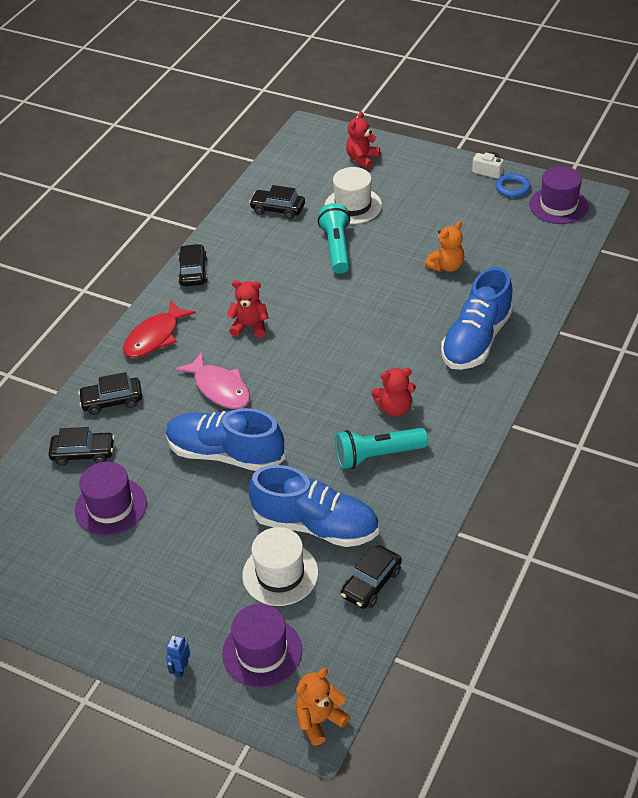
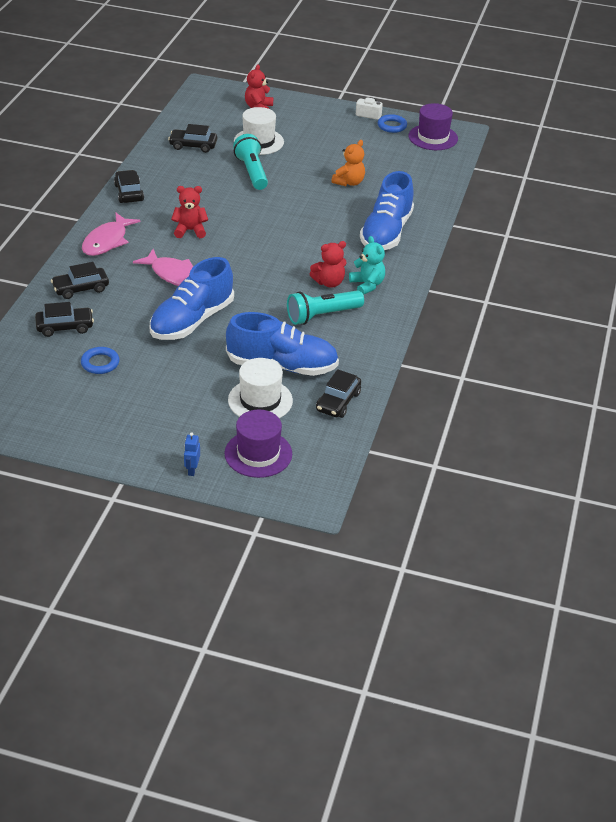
camera: 15 degrees left, 5 degrees down
purple hat [75,462,147,536] -> blue ring [81,347,119,374]
red fish [123,300,196,358] -> pink fish [82,212,140,256]
blue shoe [166,408,285,471] -> blue shoe turned 60 degrees counterclockwise [150,257,234,340]
orange teddy bear [296,668,350,746] -> none
none -> turquoise teddy bear [349,236,385,295]

